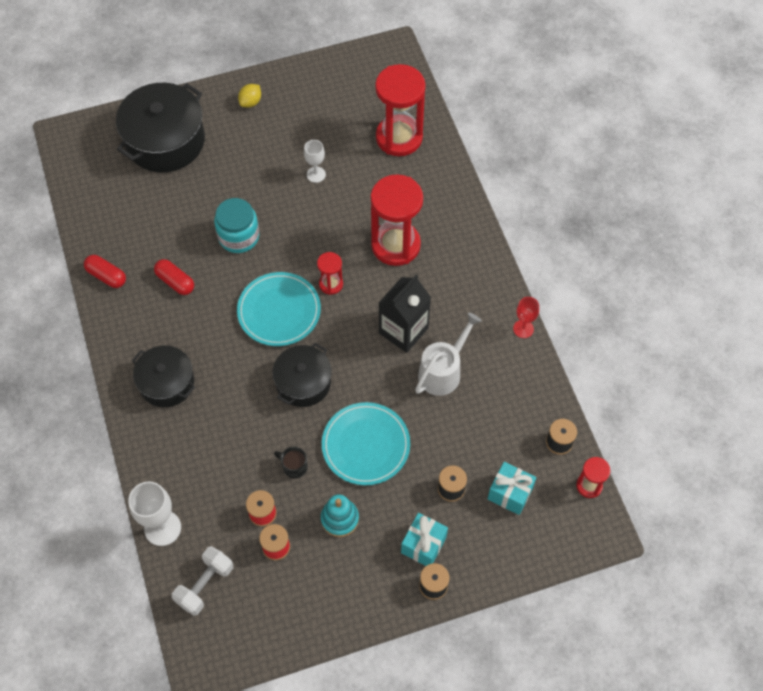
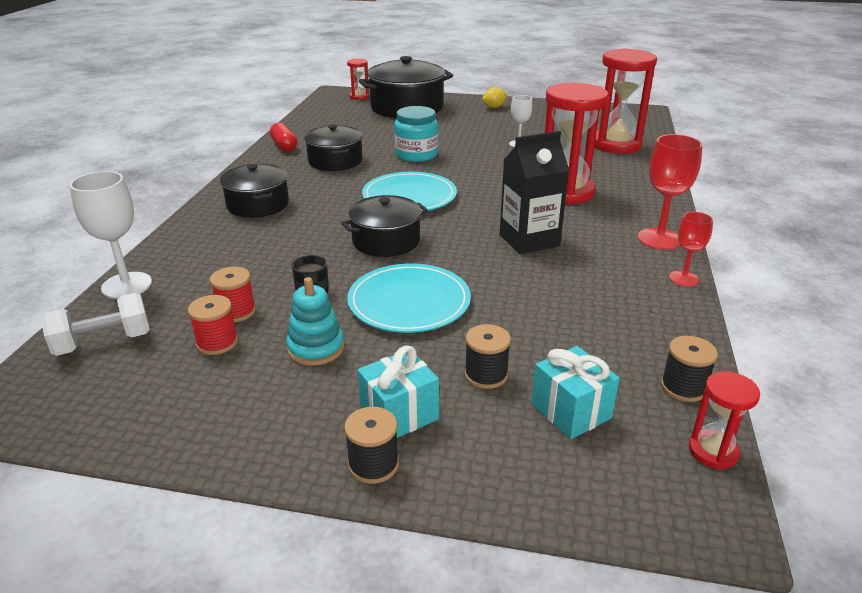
camera: 30 degrees right, 30 degrees down
red capsule [154,259,194,295] -> black pot [304,124,363,171]
red hourglass [317,252,343,295] -> red hourglass moved to [347,59,369,100]
white watering can [415,313,482,396] -> none
none -> red goblet [638,134,703,250]

